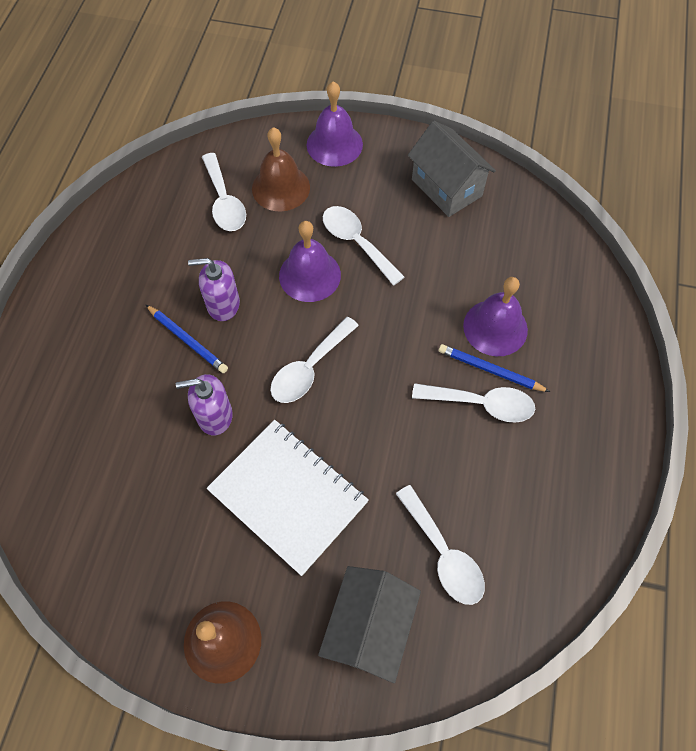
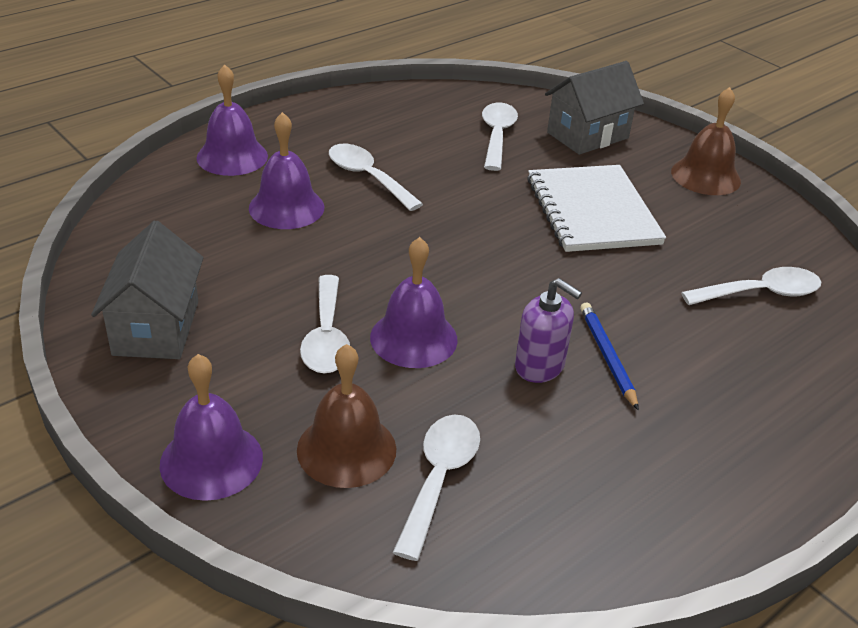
camera: 145 degrees left, 25 degrees down
purple soap dispenser [176,374,233,435] -> none
white spoon [270,317,359,403] -> white spoon moved to [681,267,821,305]
blue pencil [439,344,550,392] -> none
none -> purple bell [197,64,268,176]

